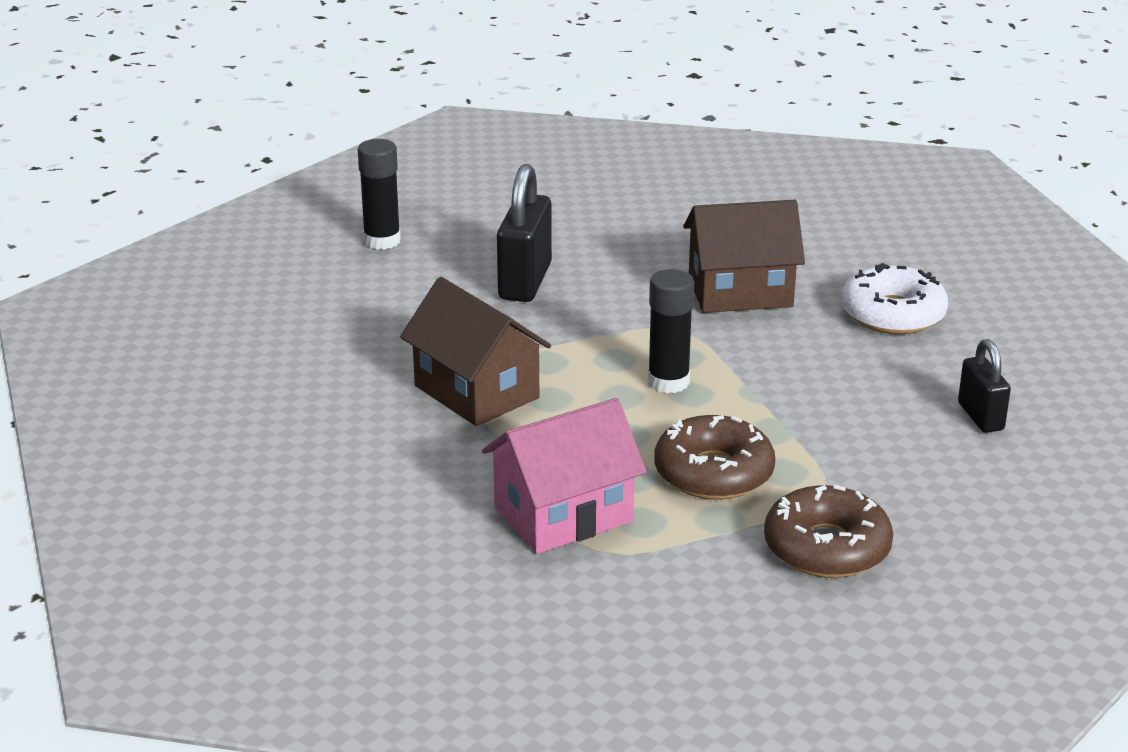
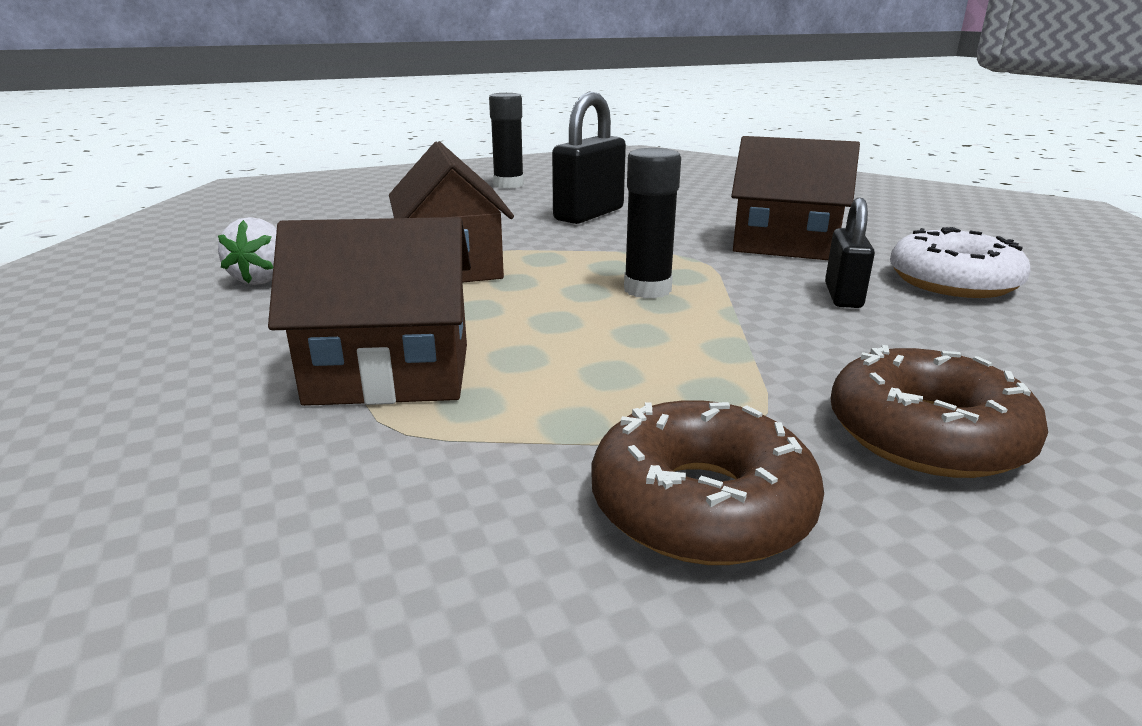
camera: 25 degrees right, 5 degrees down
pink house [482,398,647,554] -> brown house [268,217,471,406]
brown donut [654,415,775,500] -> brown donut moved to [830,345,1048,478]
black padlock [958,339,1011,433] -> black padlock moved to [825,198,875,308]
none -> white strawberry [218,217,277,285]

